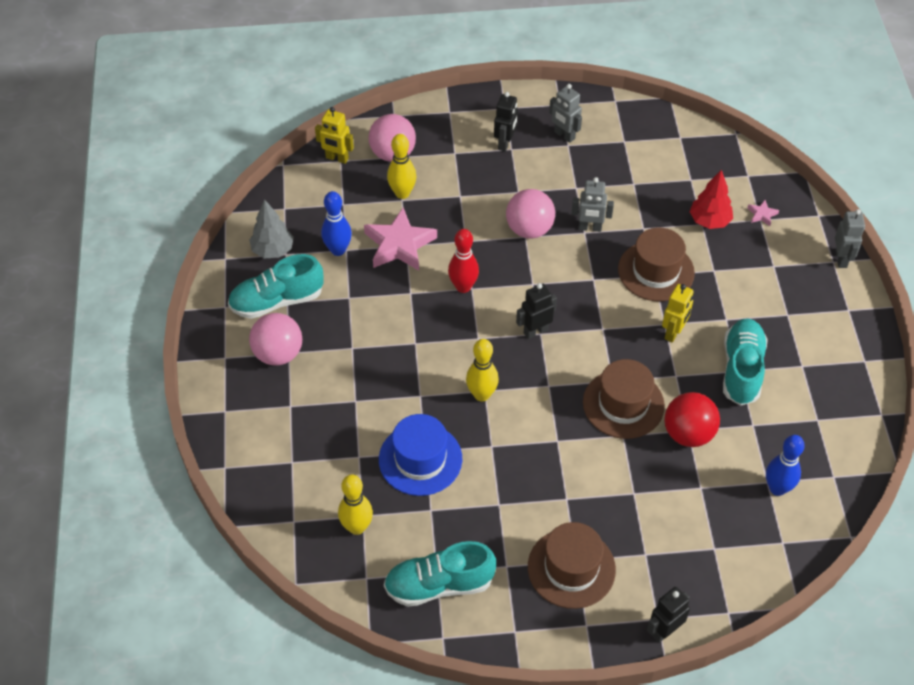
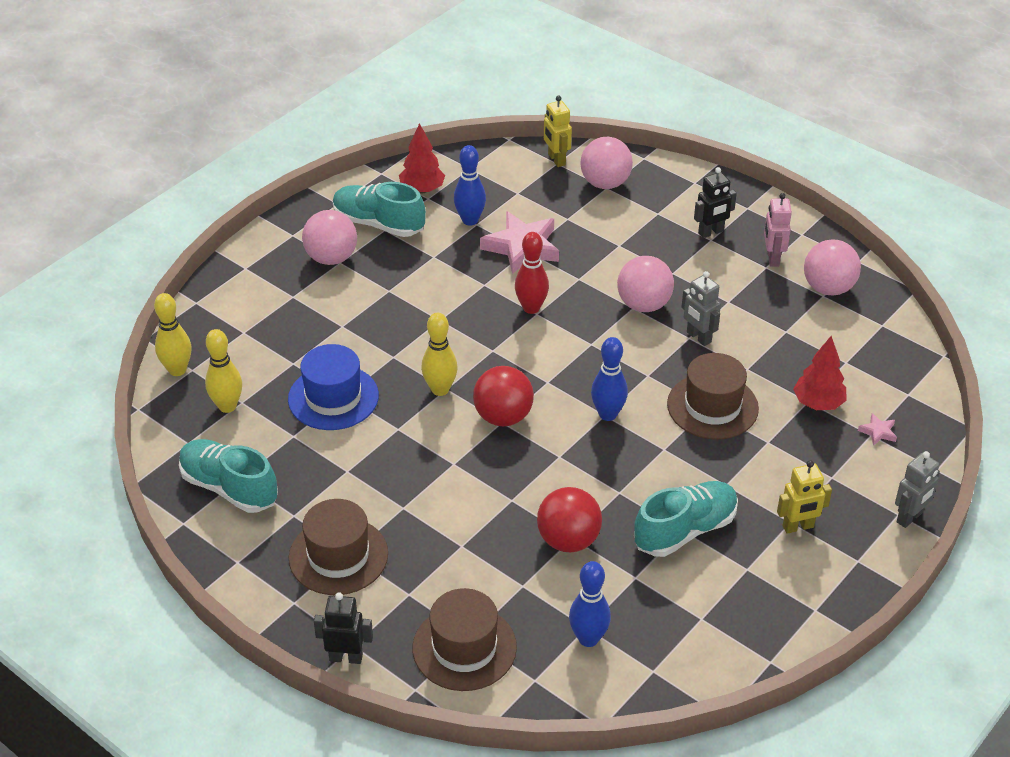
camera: 45 degrees right, 10 degrees down
grey tree [249,199,294,259] -> red tree [399,123,445,193]
yellow bowling pin [387,134,416,199] -> yellow bowling pin moved to [154,293,192,376]
black robot [516,283,557,339] -> none
grey robot [549,84,582,143] -> pink robot [764,193,792,266]
brown hat [583,359,665,439] -> brown hat moved to [413,588,517,691]
yellow robot [662,284,694,342] -> yellow robot moved to [777,460,832,534]
none -> red ball [473,366,534,426]
none -> blue bowling pin [591,337,628,421]
none -> pink ball [804,239,861,295]

